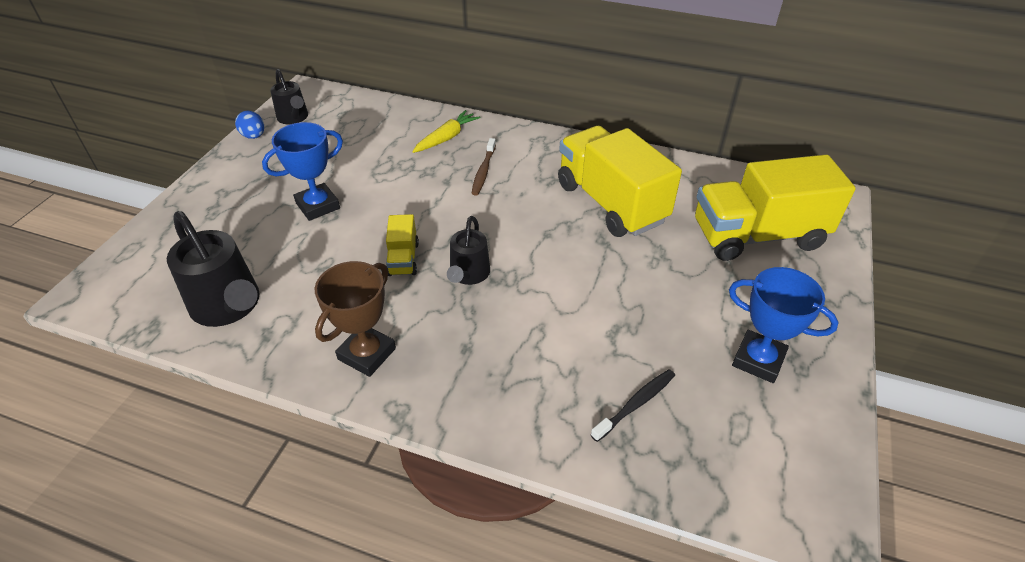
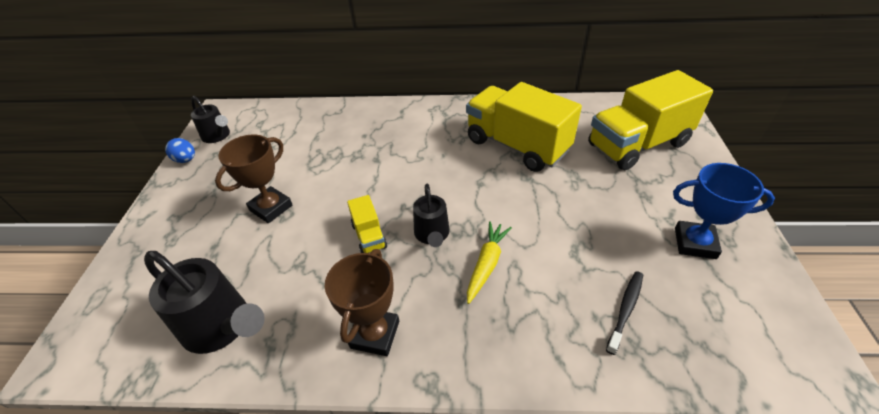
camera: 15 degrees left, 0 degrees up
blue trophy [262,122,343,221] -> brown trophy [215,135,293,223]
yellow carrot [412,110,480,153] -> yellow carrot moved to [467,221,512,304]
brown toothbrush [471,138,496,196] -> none

